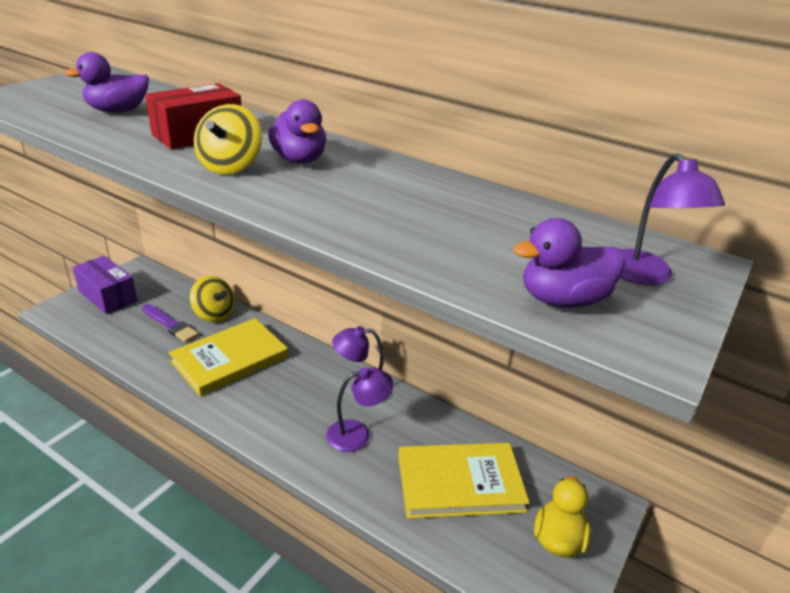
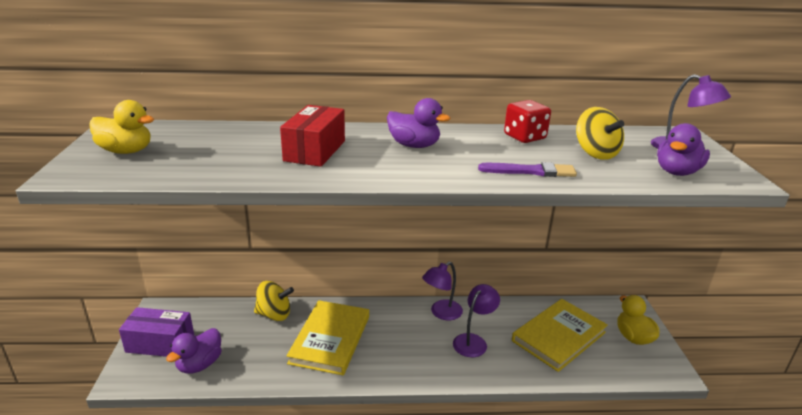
camera: 35 degrees left, 5 degrees down
purple duck [64,52,149,113] -> purple duck moved to [166,328,222,374]
purple brush [142,304,199,343] -> purple brush moved to [478,162,577,177]
yellow spinning top [194,104,262,175] -> yellow spinning top moved to [576,107,624,160]
none -> yellow duck [89,100,154,154]
none -> red dice [504,100,551,143]

